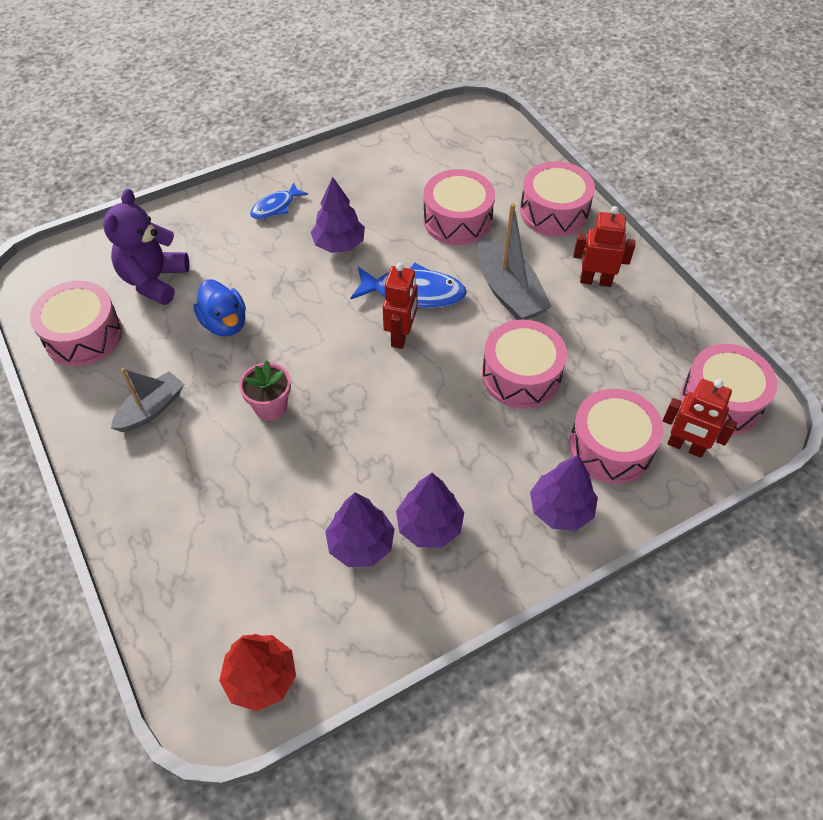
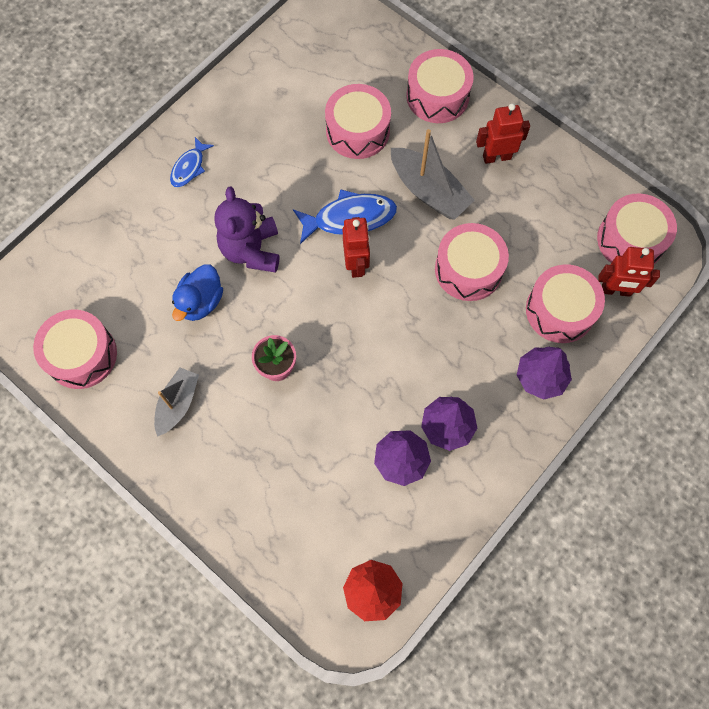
camera: 20 degrees left, 15 degrees up
purple teddy bear [103,189,189,305] -> purple teddy bear moved to [214,187,279,273]
blue duck [193,279,246,337] -> blue duck turned 75 degrees clockwise [172,264,223,321]
purple tree [311,177,365,253] -> none

